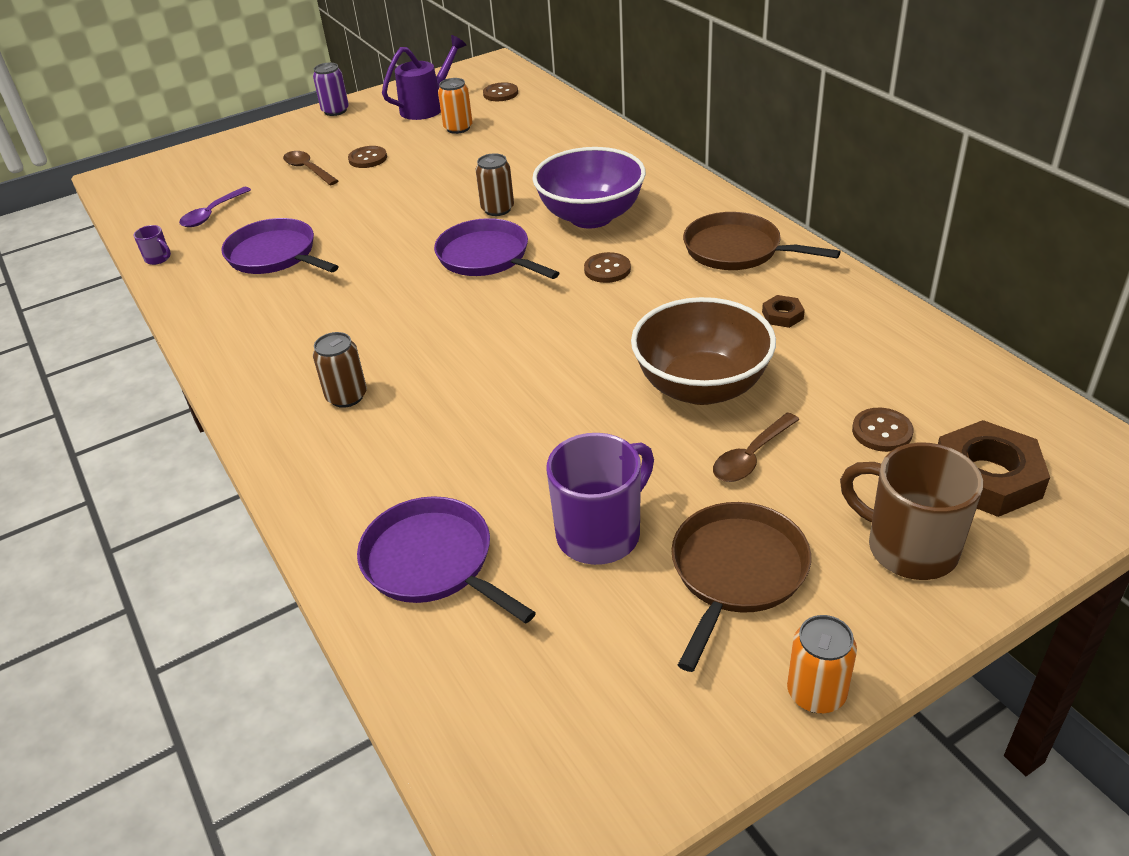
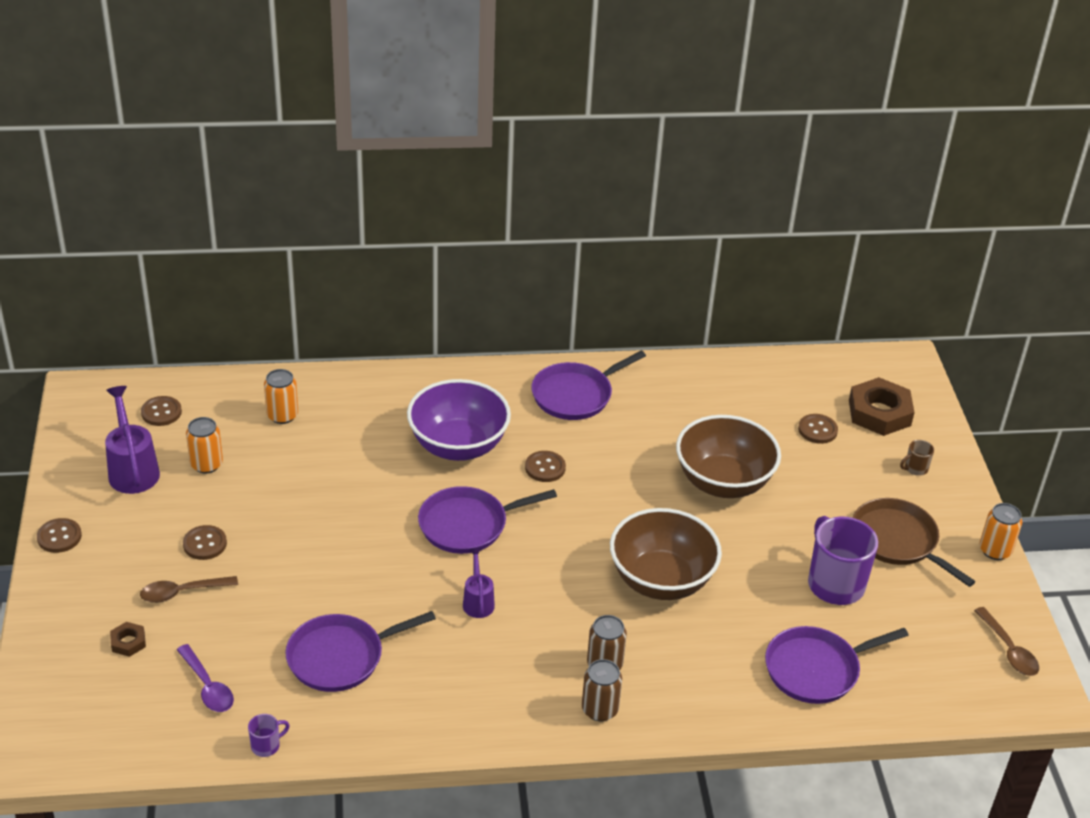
camera: 70 degrees left, 0 degrees up
purple can [313,63,349,116] -> brown button [37,518,82,553]
brown can [476,153,514,216] -> brown can moved to [582,659,622,721]
brown pan [683,212,841,270] -> purple pan [531,351,646,420]
brown spoon [713,412,800,482] -> brown spoon moved to [974,607,1039,676]
brown nut [762,295,805,328] -> brown nut moved to [110,622,146,657]
brown mug [840,443,983,580] -> brown mug [900,440,934,476], size x0.44
none -> orange can [264,369,298,424]
none -> purple watering can [463,548,495,618]
none -> brown bowl [610,508,722,600]

